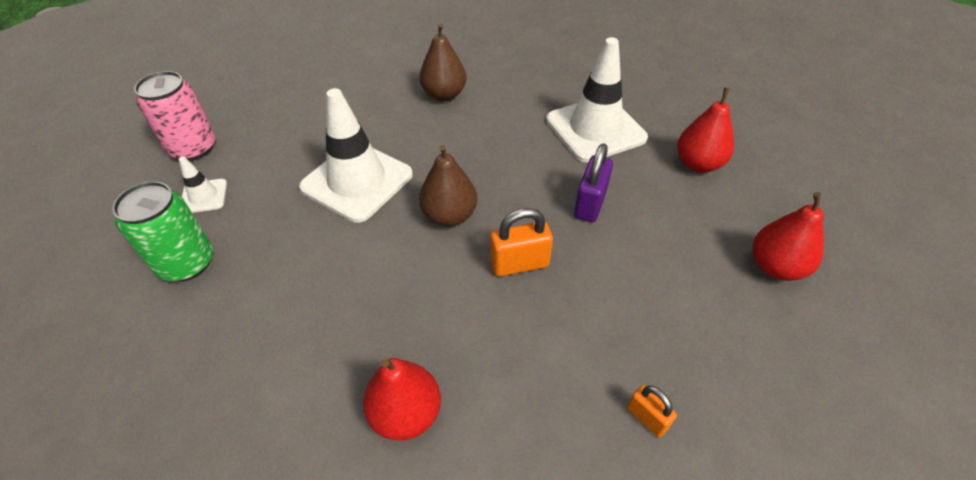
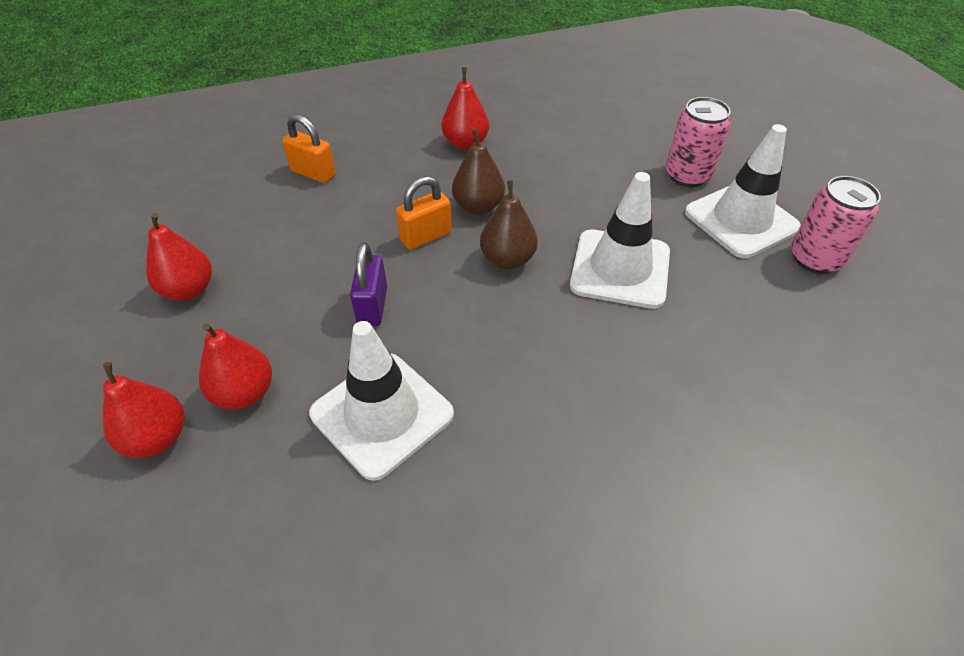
camera: 160 degrees right, 0 degrees up
green can [112,181,213,282] -> pink can [666,97,731,187]
white traffic cone [179,157,227,213] -> white traffic cone [685,124,801,258], size x2.13
brown pear [419,24,466,101] -> brown pear moved to [452,129,505,215]
orange padlock [627,385,677,437] -> orange padlock [282,114,336,183], size x1.65
none -> red pear [103,362,184,458]

